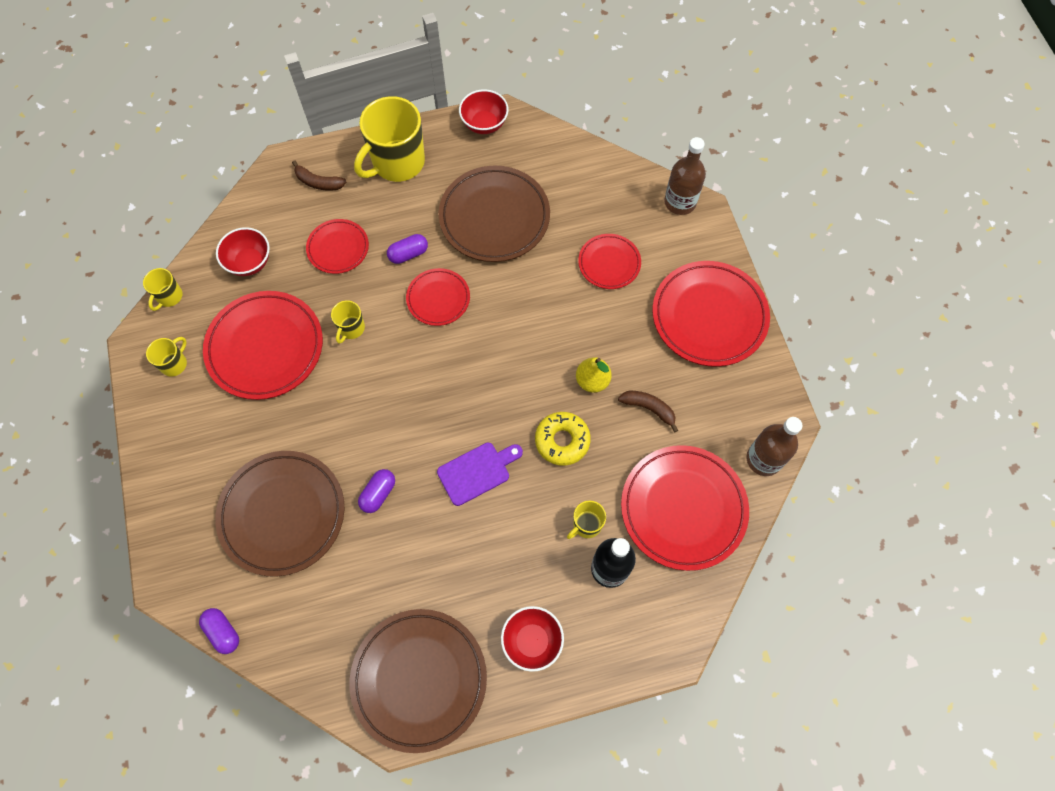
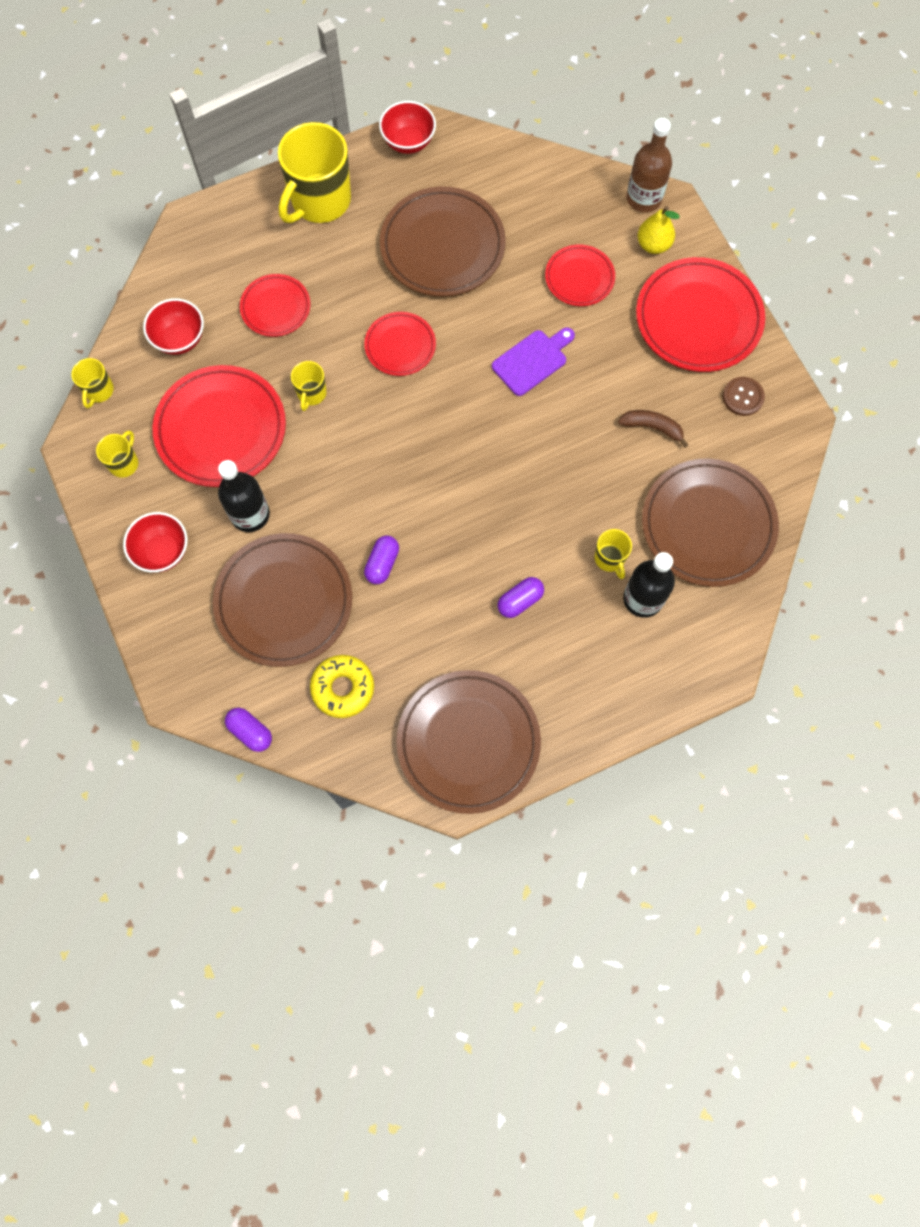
camera: 10 degrees left, 5 degrees up
brown banana [292,160,346,191] -> none
purple capsule [387,234,428,264] -> purple capsule moved to [497,577,544,618]
purple cutting board [437,443,523,506] -> purple cutting board moved to [492,328,575,396]
red bowl [501,606,564,672] -> red bowl moved to [123,512,187,572]
yellow donut [535,412,591,466] -> yellow donut moved to [310,655,374,718]
yellow mug [567,501,606,539] -> yellow mug turned 60 degrees counterclockwise [595,529,632,579]
yellow pear [576,357,612,393] -> yellow pear moved to [638,206,680,254]
red plate [621,445,749,571] -> brown plate [642,458,779,587]
brown bottle [746,417,803,476] -> none
none -> black bottle [218,460,270,532]
none -> brown button [723,377,765,416]

